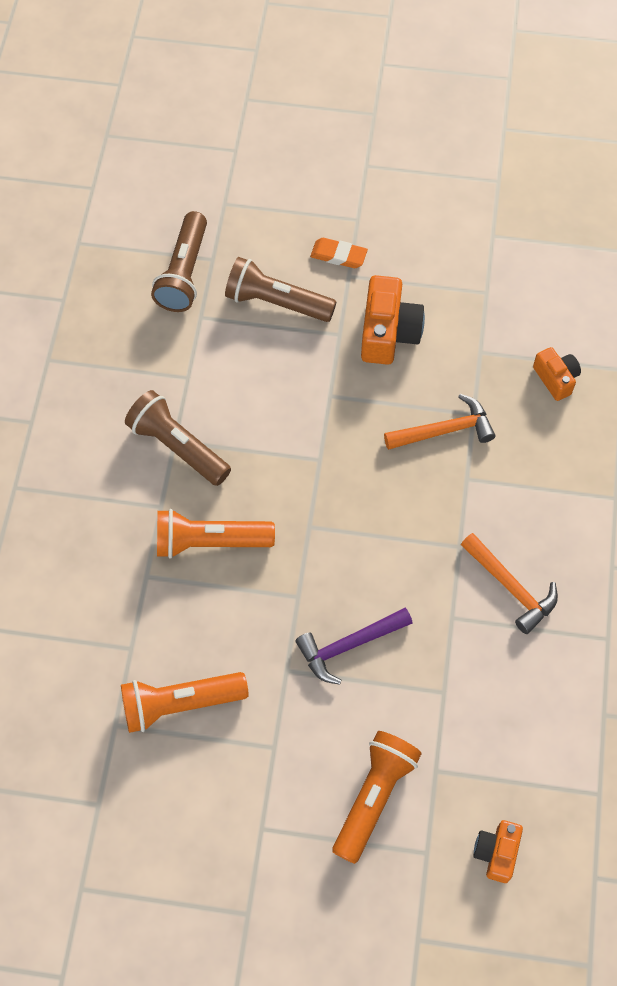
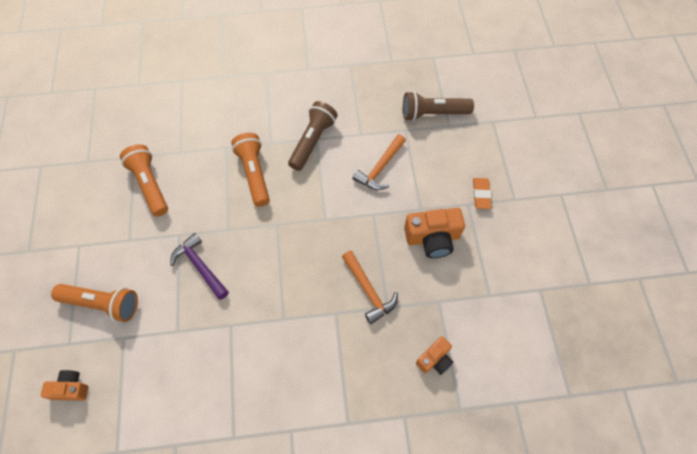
camera: 75 degrees right, 0 degrees up
brown flashlight [225,257,336,322] -> none
orange hammer [461,533,558,634] -> orange hammer moved to [352,134,406,190]

